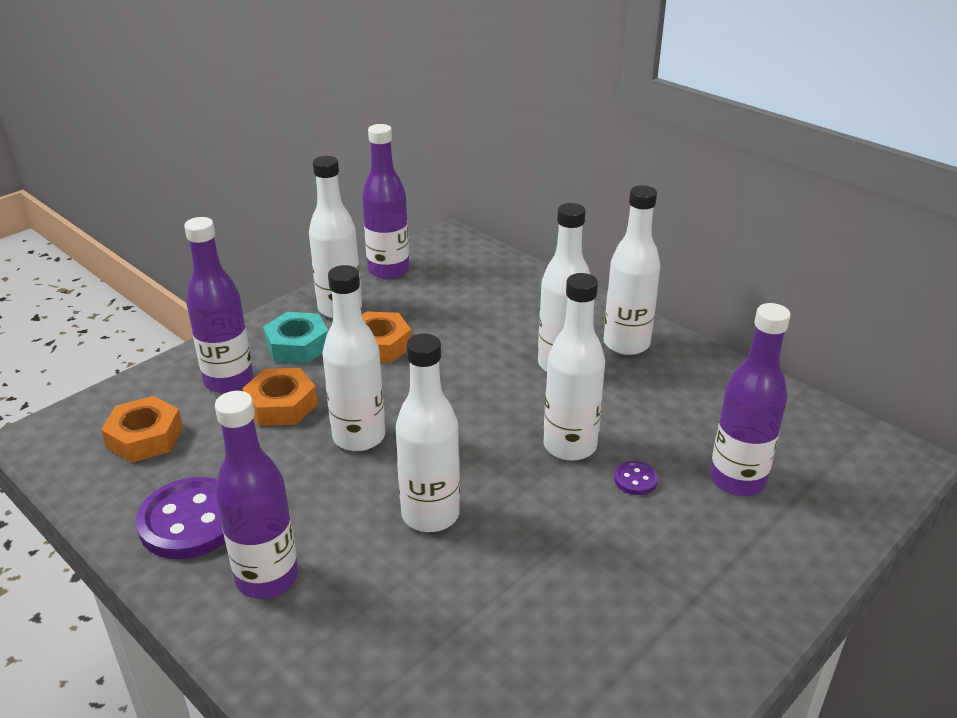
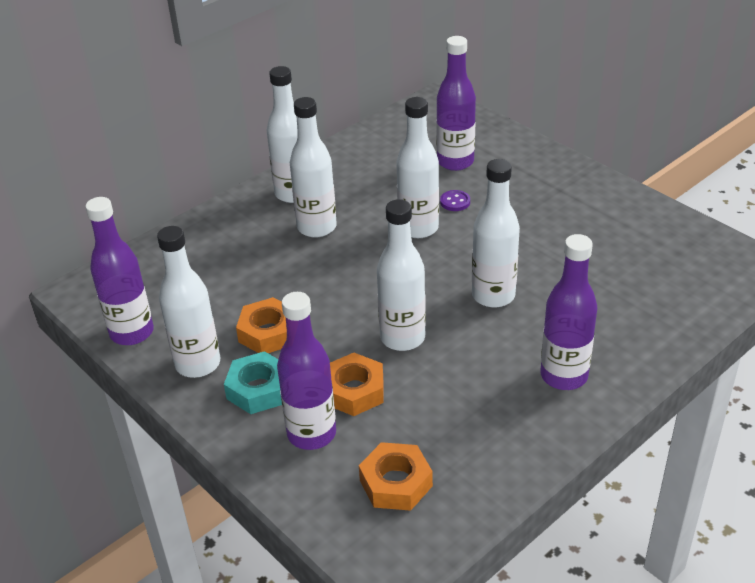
camera: 85 degrees left, 5 degrees up
purple button [136,477,225,559] -> none

